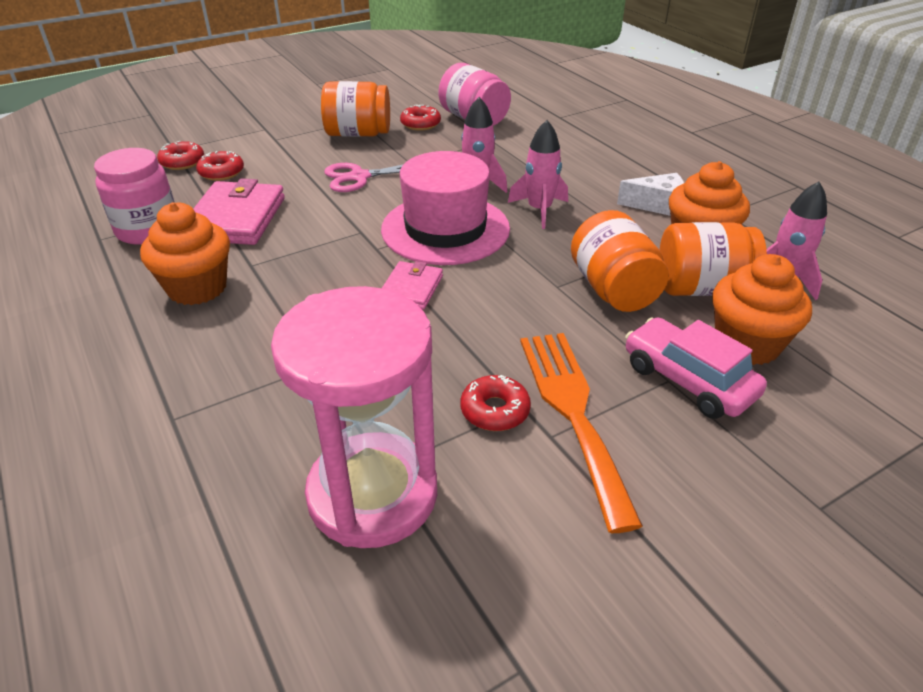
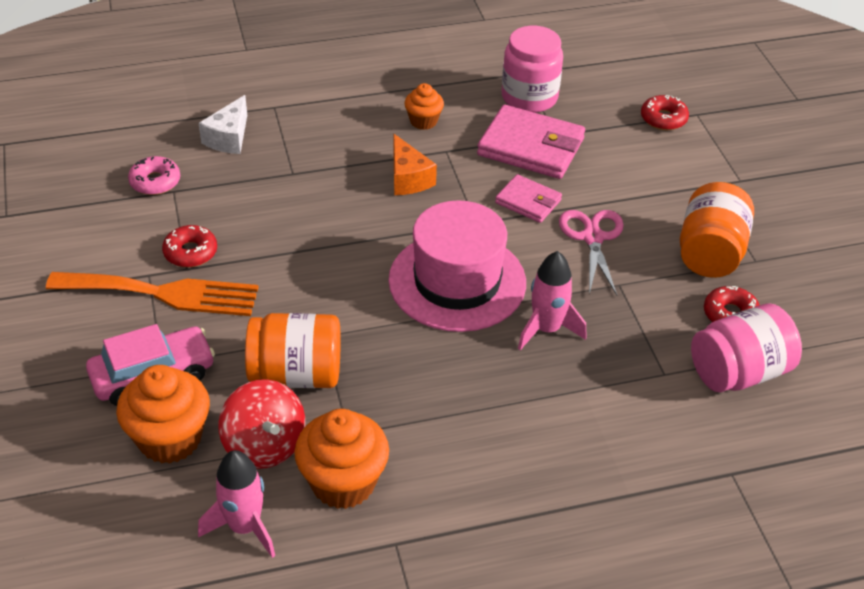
camera: 105 degrees right, 5 degrees up
orange cupcake [140,202,230,305] -> orange cupcake [404,83,444,130], size x0.57
red donut [196,151,244,181] -> none
pink hourglass [271,286,437,548] -> pink donut [128,156,180,195]
pink wallet [382,261,443,310] -> pink wallet moved to [495,174,562,223]
pink rocket [508,120,568,229] -> none
white cheese [617,173,684,216] -> white cheese moved to [199,95,247,154]
orange jar [659,222,767,296] -> red spinning top [219,379,305,469]
none -> orange cheese [394,134,437,195]

